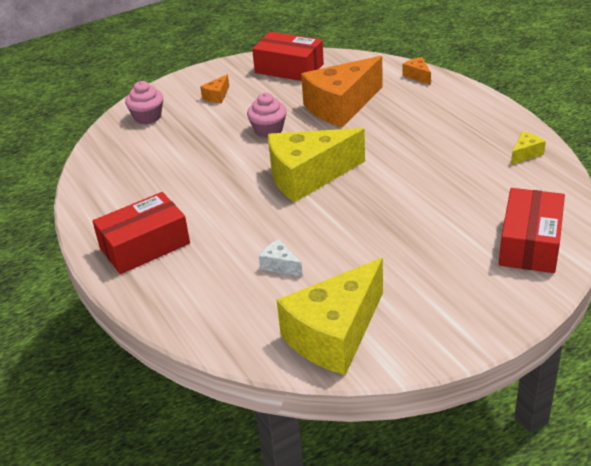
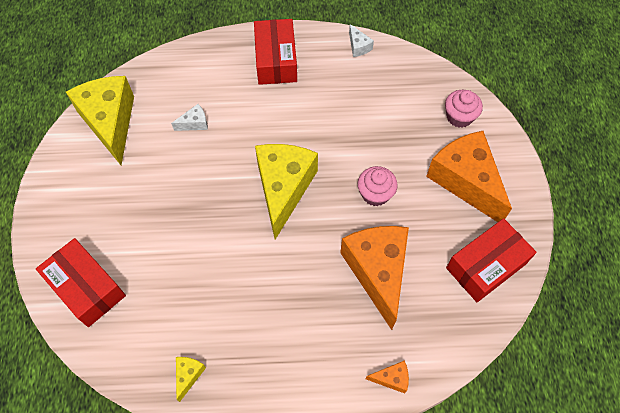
camera: 115 degrees right, 25 degrees up
orange cheese [200,74,229,103] -> orange cheese [426,131,512,222], size x2.46
yellow cheese [511,131,546,165] -> yellow cheese turned 150 degrees counterclockwise [176,357,206,402]
none -> white cheese [349,24,374,57]

